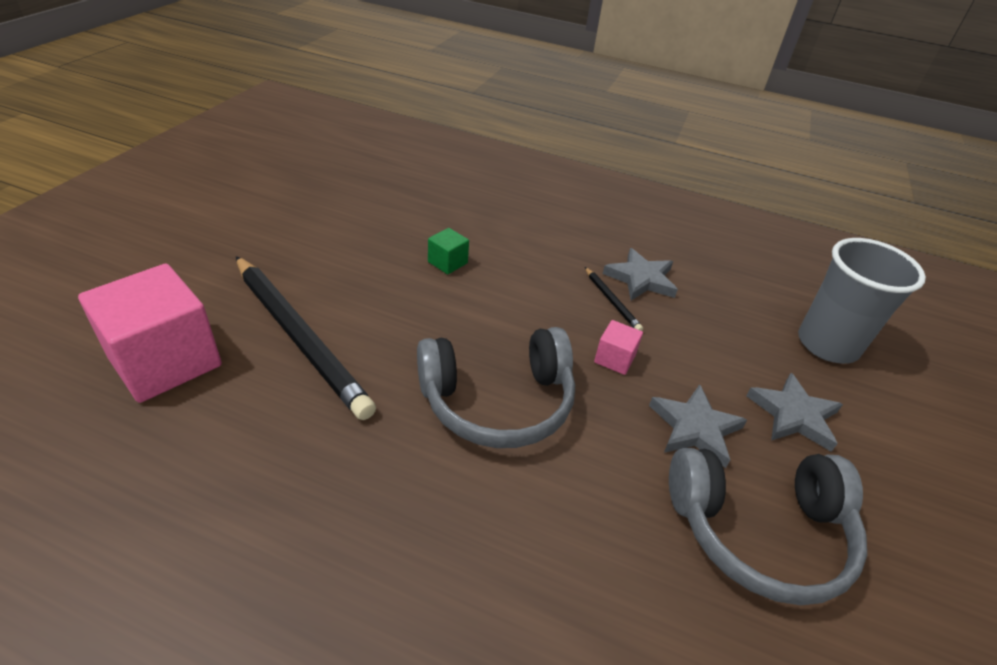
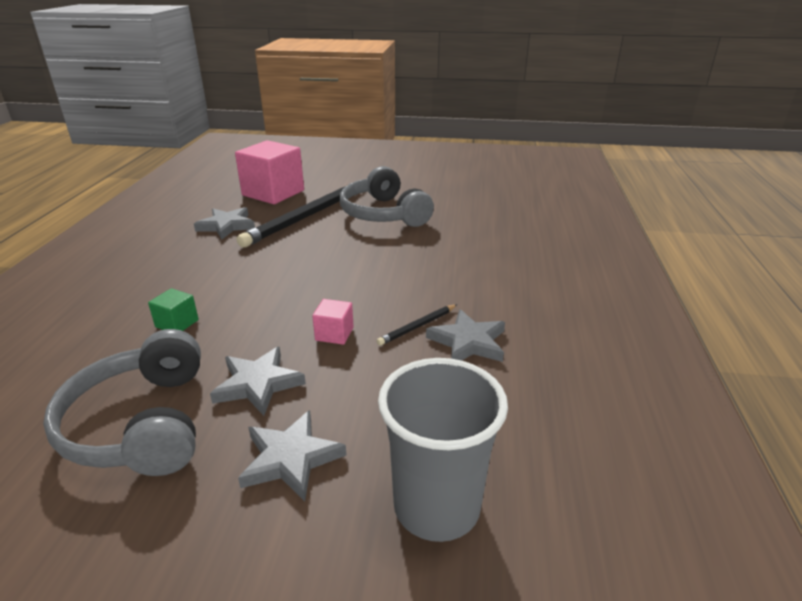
camera: 80 degrees right, 10 degrees down
grey headphones [417,327,575,448] -> grey headphones moved to [340,166,434,227]
green cube [428,228,469,274] -> green cube moved to [148,288,199,331]
none -> grey star [194,207,255,240]

